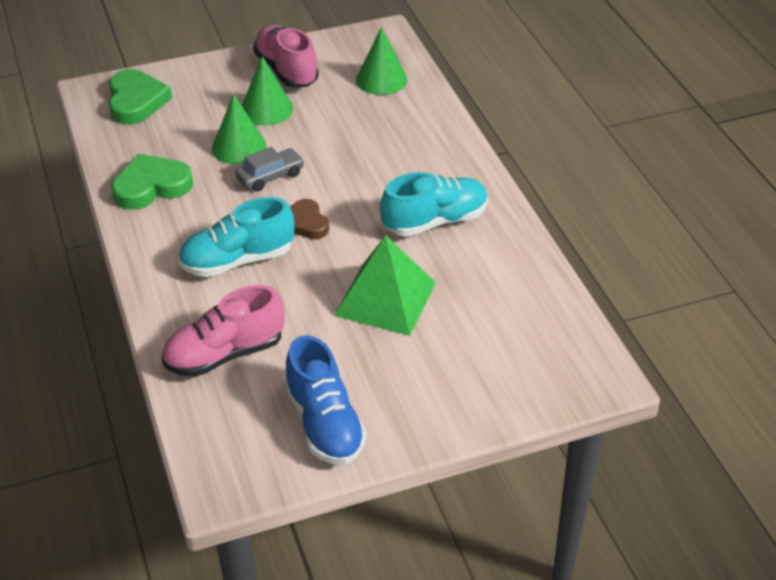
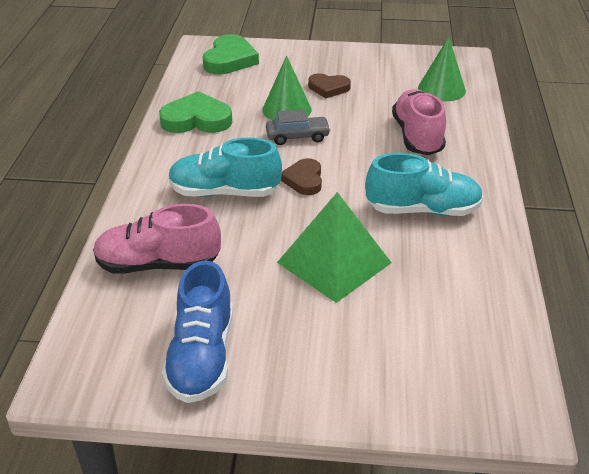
camera: 25 degrees right, 5 degrees down
green cone [242,56,293,126] -> brown heart [308,73,351,98]
pink shoe [253,25,319,87] -> pink shoe moved to [392,89,446,155]

